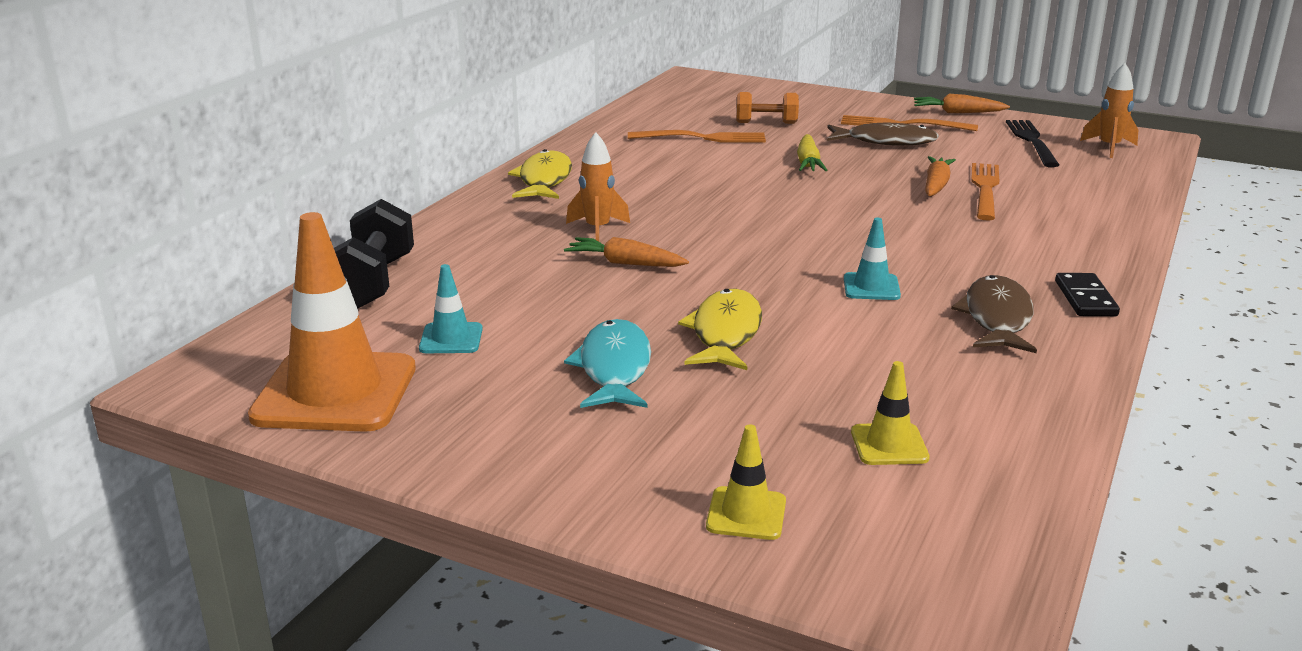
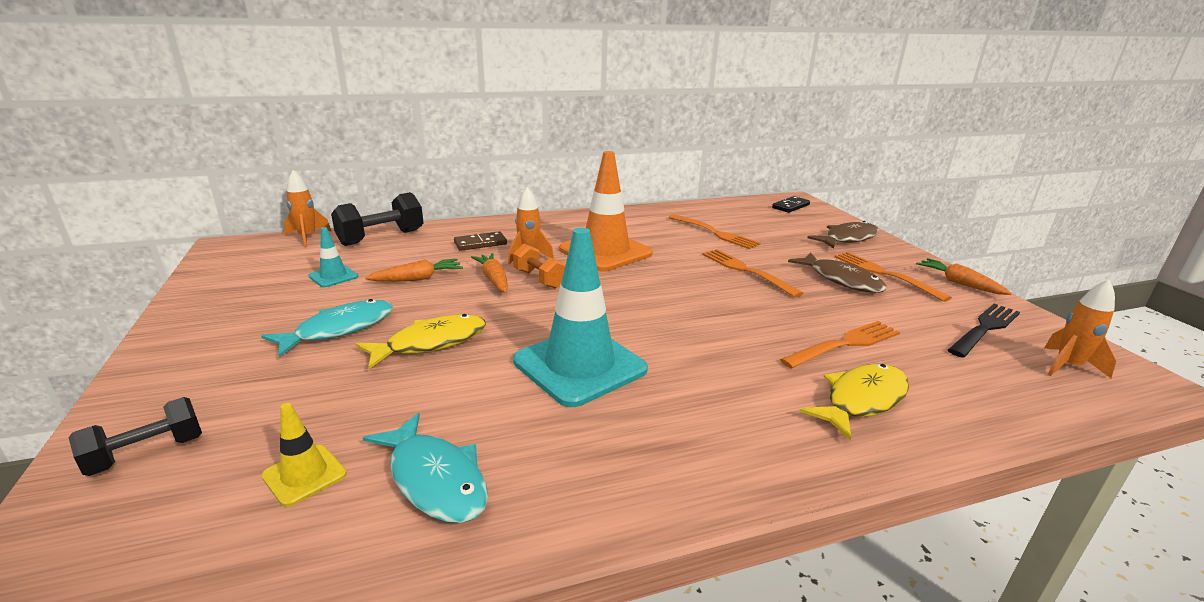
camera: 45 degrees right, 0 degrees up
orange traffic cone [248,212,416,432] -> orange traffic cone moved to [559,151,653,271]
yellow fish [508,149,572,199] -> yellow fish moved to [799,364,909,441]
yellow traffic cone [706,425,786,540] -> black dumbbell [68,397,202,476]
orange dumbbell [736,92,799,124] -> orange dumbbell moved to [513,244,566,289]
yellow carrot [797,134,828,171] -> orange fork [702,249,804,298]
turquoise traffic cone [844,218,901,300] -> turquoise traffic cone [513,228,648,407], size x2.18
orange carrot [925,156,956,196] -> orange carrot moved to [365,259,463,282]
brown fish [951,275,1037,353] -> brown fish moved to [807,221,879,249]
black domino [1055,273,1120,316] -> black domino moved to [772,196,810,213]
none -> orange rocket [283,170,332,247]
none -> turquoise fish [363,413,488,523]
none -> brown domino [454,231,507,251]

